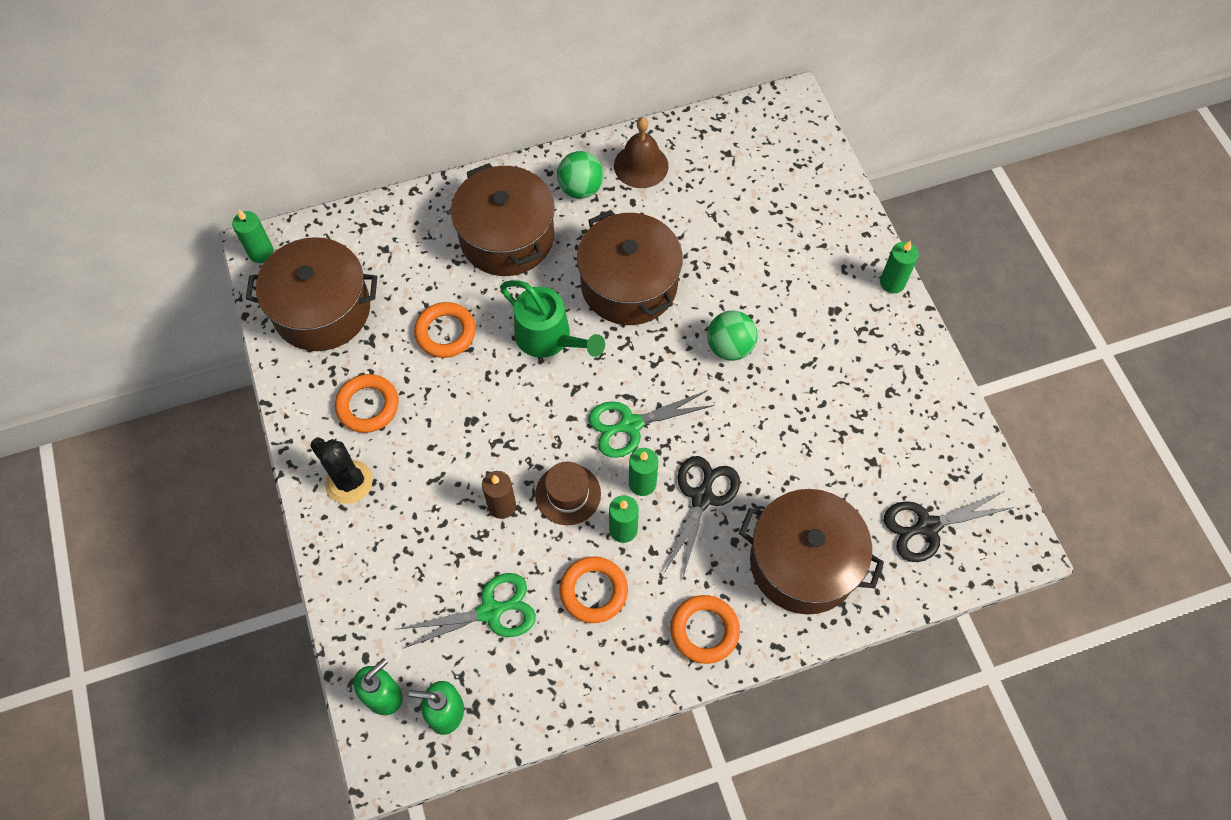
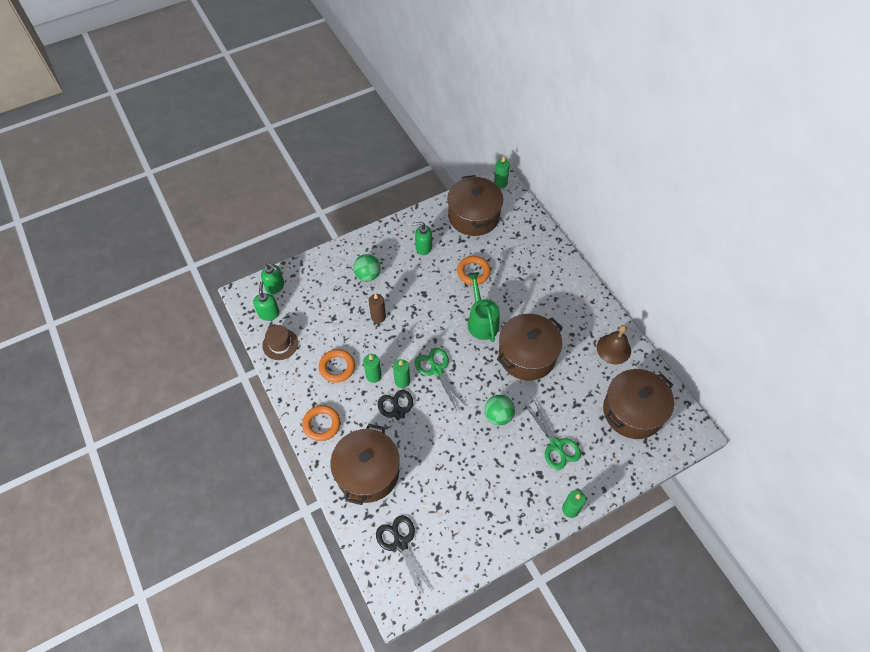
camera: 80 degrees right, 5 degrees down
black cactus [310,438,373,504] -> none
orange ring [335,374,399,433] -> green soap dispenser [412,222,432,255]
green scissors [399,573,536,649] -> green scissors moved to [525,400,581,470]
brown pot [451,163,555,276] -> brown pot moved to [603,369,674,439]
green watering can [500,280,605,358] -> green watering can turned 135 degrees clockwise [468,272,500,342]
brown hat [535,462,601,525] -> brown hat moved to [262,325,298,360]
green ball [557,151,604,199] -> green ball moved to [353,254,381,282]
black scissors [664,456,740,580] -> black scissors turned 120 degrees counterclockwise [377,390,420,460]

